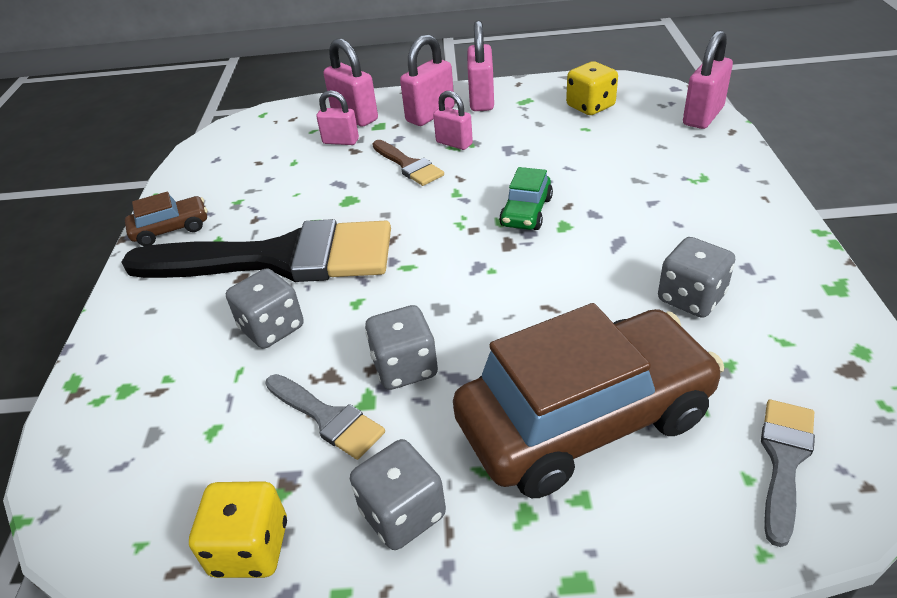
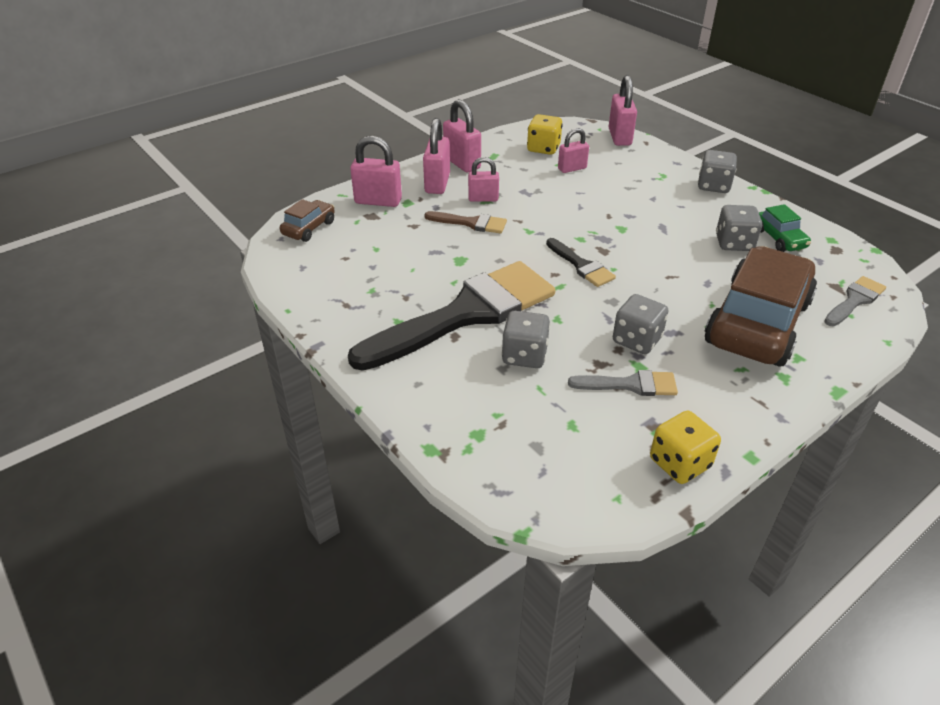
camera: 40 degrees left, 0 degrees up
brown car [125,192,207,246] -> brown car moved to [280,199,335,242]
pink padlock [316,90,359,145] -> pink padlock moved to [558,128,589,173]
grey dice [350,439,446,550] -> grey dice moved to [698,150,737,193]
green car [499,167,553,230] -> green car moved to [759,204,811,252]
grey brush [761,400,815,547] -> grey brush turned 60 degrees clockwise [824,276,886,326]
none -> black brush [546,238,616,287]

